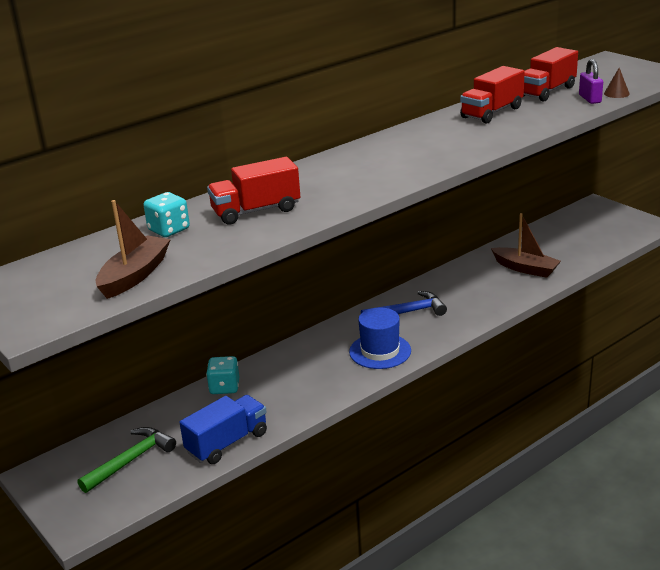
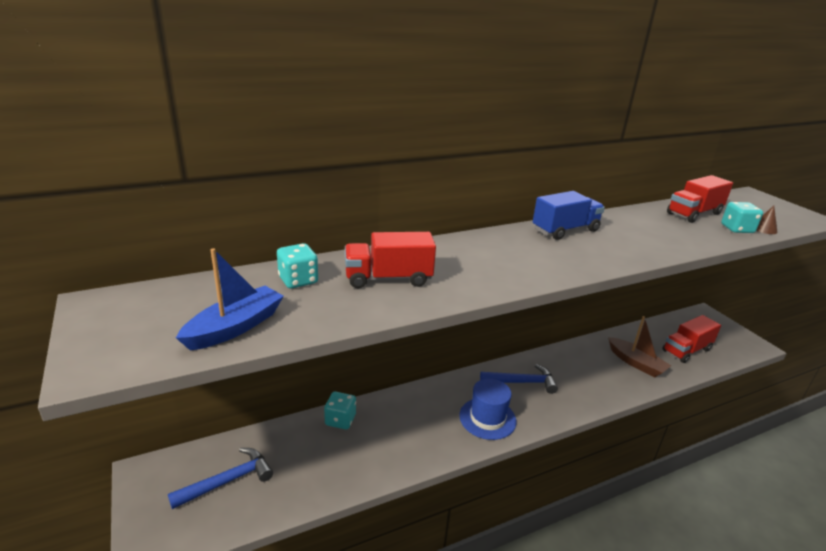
camera: 10 degrees right, 0 degrees up
green hammer [77,427,176,493] -> blue hammer [168,448,273,509]
brown boat [96,200,171,299] -> blue boat [176,248,284,350]
blue truck [179,395,267,464] -> blue truck moved to [533,191,605,240]
red truck [460,66,525,124] -> red truck moved to [662,315,721,363]
purple padlock [579,59,603,104] -> turquoise dice [721,202,763,233]

